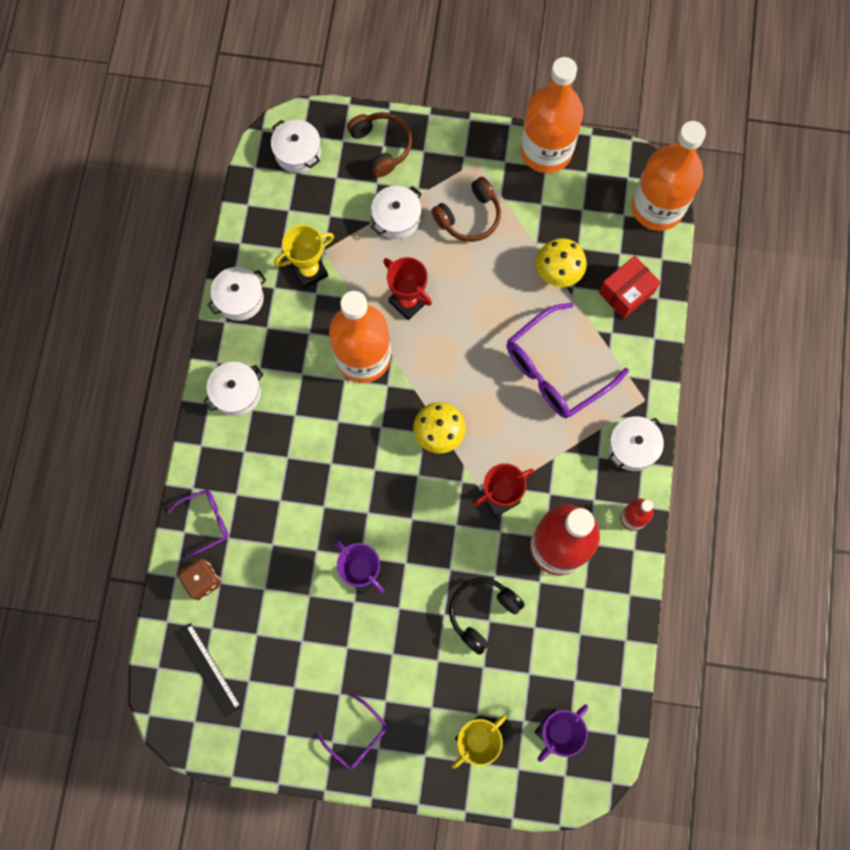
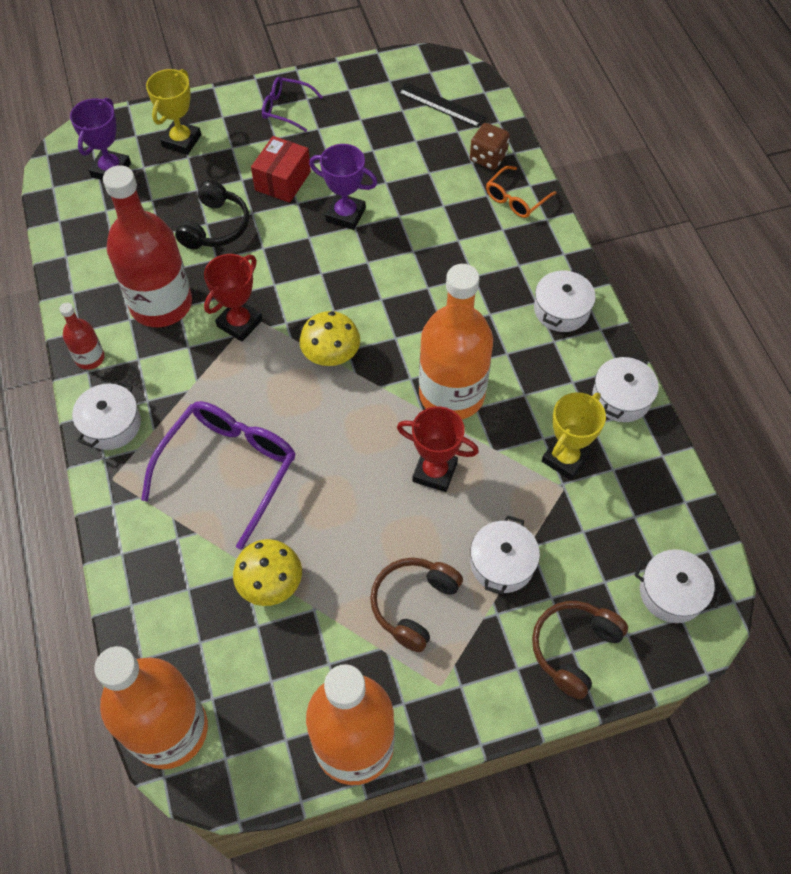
camera: 155 degrees right, 15 degrees down
purple glasses [167,489,229,557] -> orange glasses [486,166,557,218]
brown headphones [347,112,412,177] -> brown headphones turned 90 degrees clockwise [532,601,628,699]
red box [599,256,660,319] -> red box moved to [251,136,311,203]

